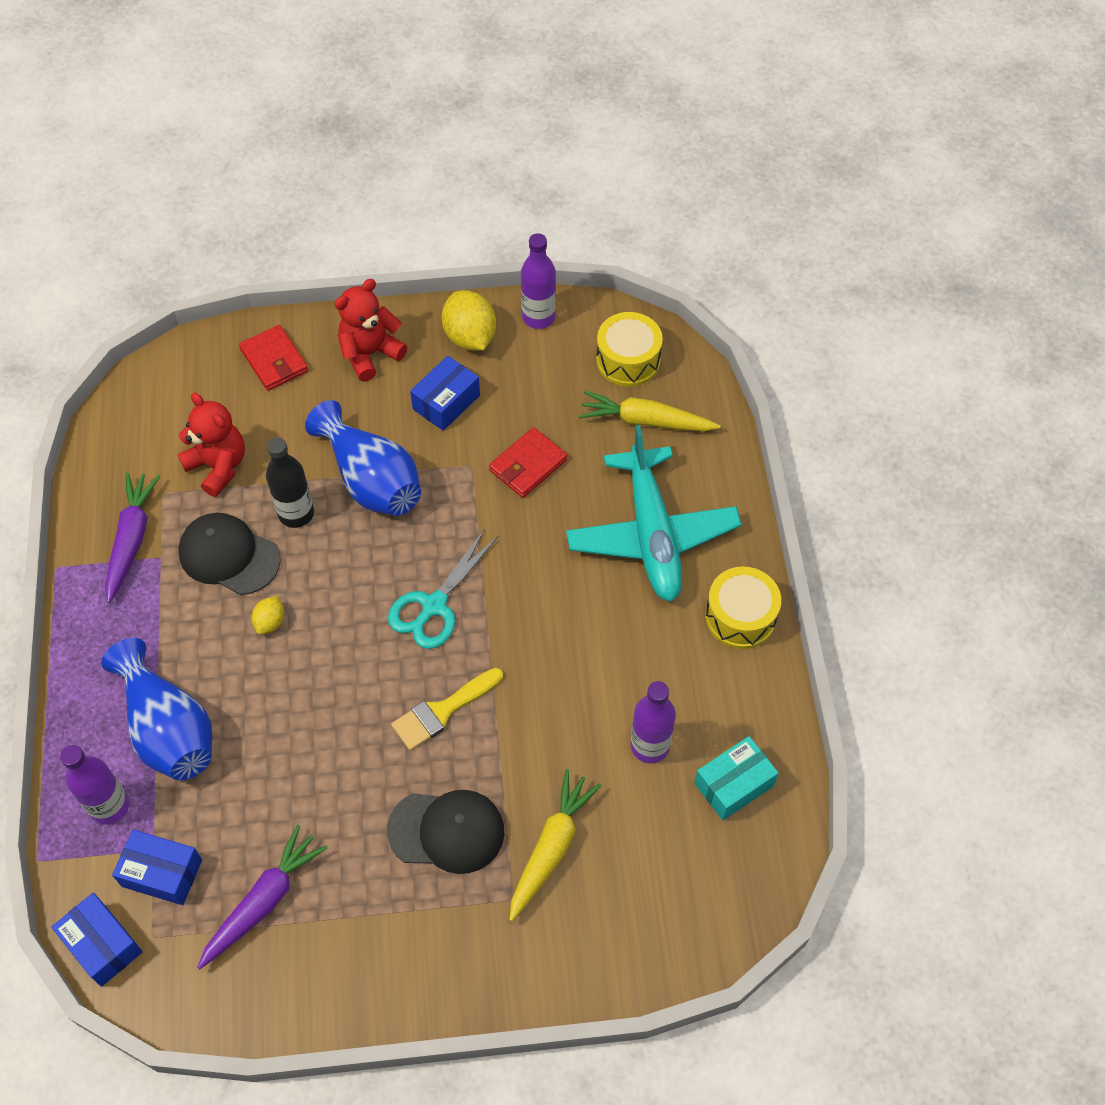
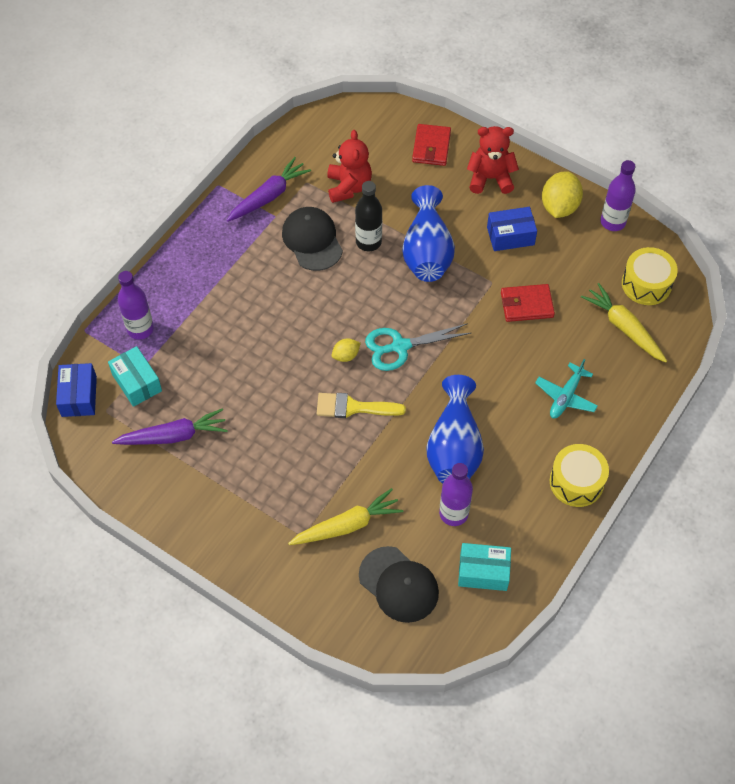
camera: 40 degrees right, 0 degrees up
blue vase [101,638,213,781] -> blue vase moved to [426,375,484,483]
blue box [112,830,202,905] -> turquoise box [108,346,162,407]
yellow lemon [251,596,284,635] -> yellow lemon moved to [332,338,361,362]
black cap [387,790,504,874] -> black cap moved to [359,546,439,623]
turquoise plane [566,425,742,602] -> turquoise plane [535,359,598,418], size x0.50

